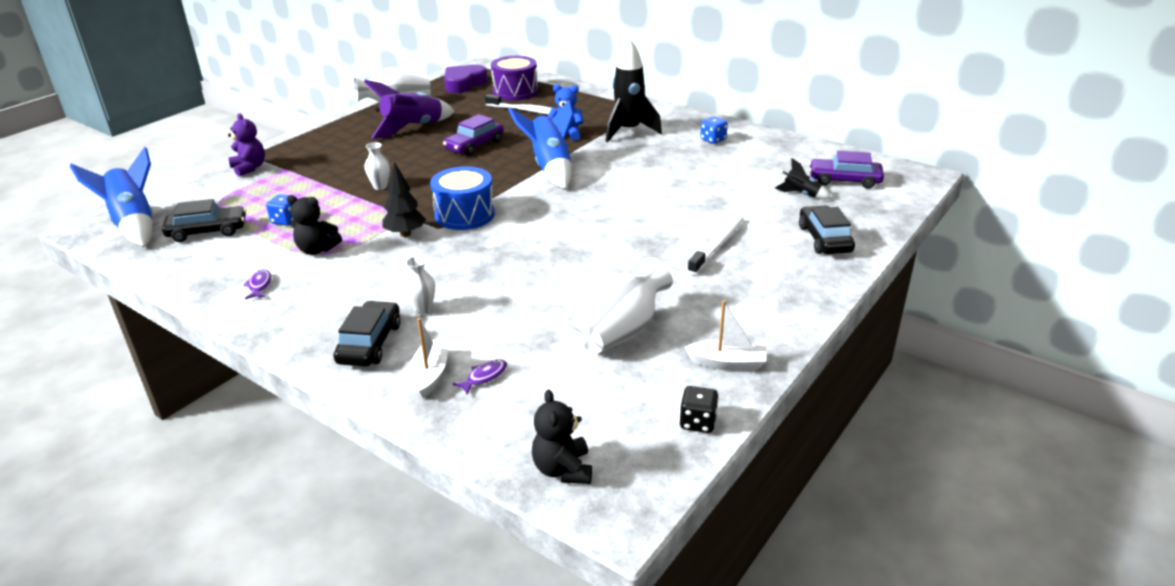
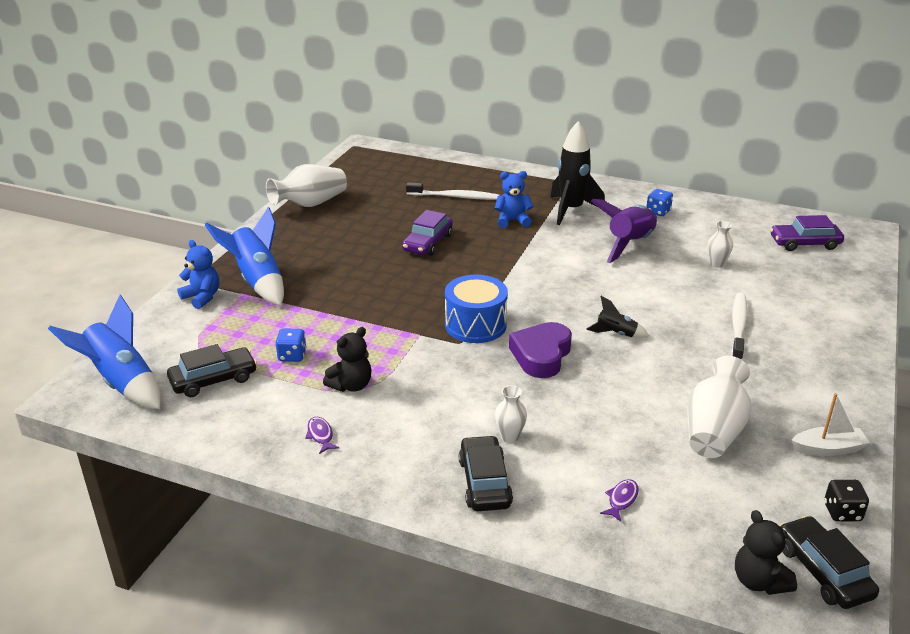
camera: 15 degrees left, 0 degrees up
purple teddy bear [228,113,265,176] -> blue teddy bear [177,240,219,309]
black teddy bear [286,195,342,255] -> black teddy bear turned 45 degrees counterclockwise [323,327,372,392]
purple rocket [364,80,455,139] -> purple rocket moved to [591,199,657,263]
white vase [365,142,390,190] -> white vase moved to [708,221,733,268]
black tree [382,162,426,237] -> none
white boat [409,318,448,398] -> none
purple heart [444,65,488,93] -> purple heart moved to [509,322,572,378]
purple drum [491,56,538,101] -> none
blue rocket [508,100,574,189] -> blue rocket moved to [205,207,284,306]
black rocket [775,158,832,200] -> black rocket moved to [586,296,649,338]
black car [799,206,855,254] -> black car moved to [780,516,879,609]

